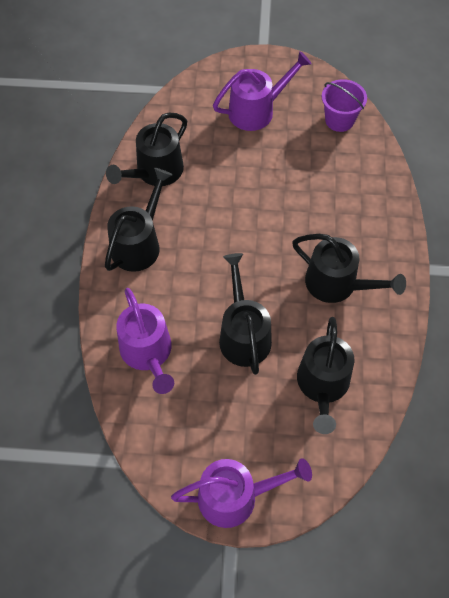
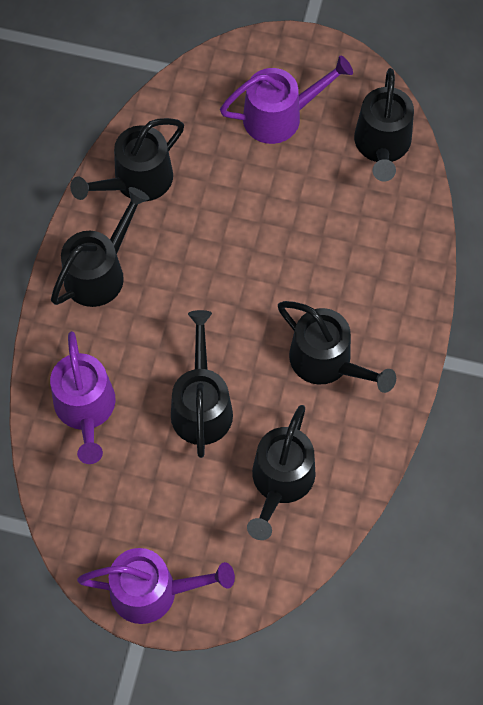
camera: 10 degrees right, 5 degrees up
purple bucket [322,79,367,132] -> black watering can [354,68,414,181]

